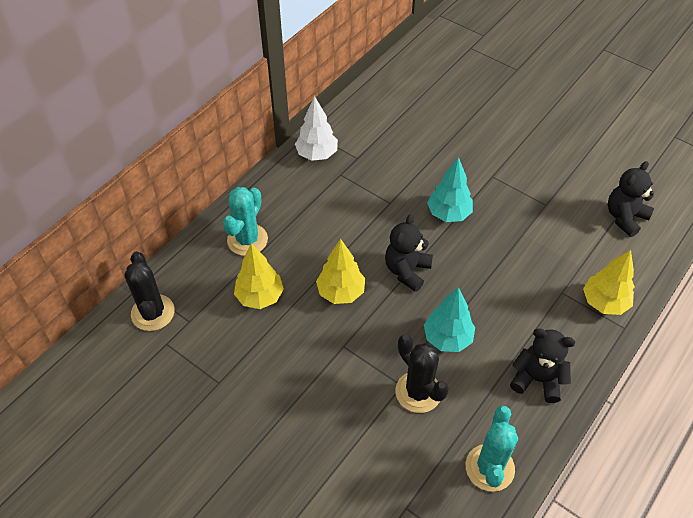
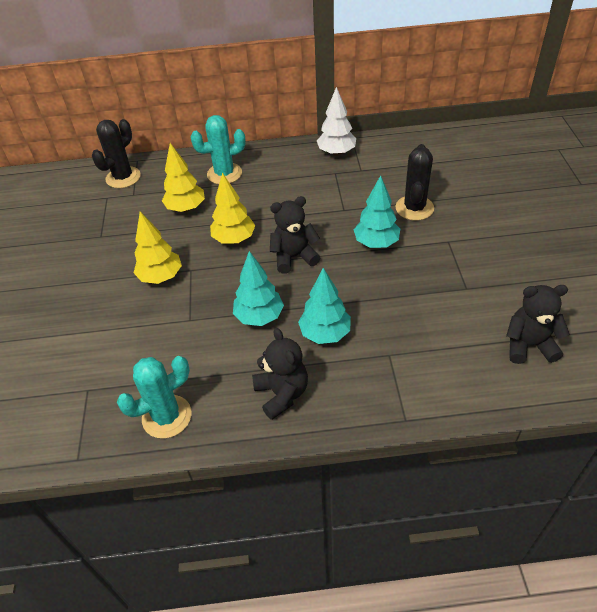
camera: 50 degrees right, 5 degrees down
black cactus [395,335,449,413] -> black cactus moved to [396,144,434,221]
yellow tree [583,250,635,315] -> yellow tree moved to [133,212,182,284]
none -> turquoise tree [298,268,351,344]

